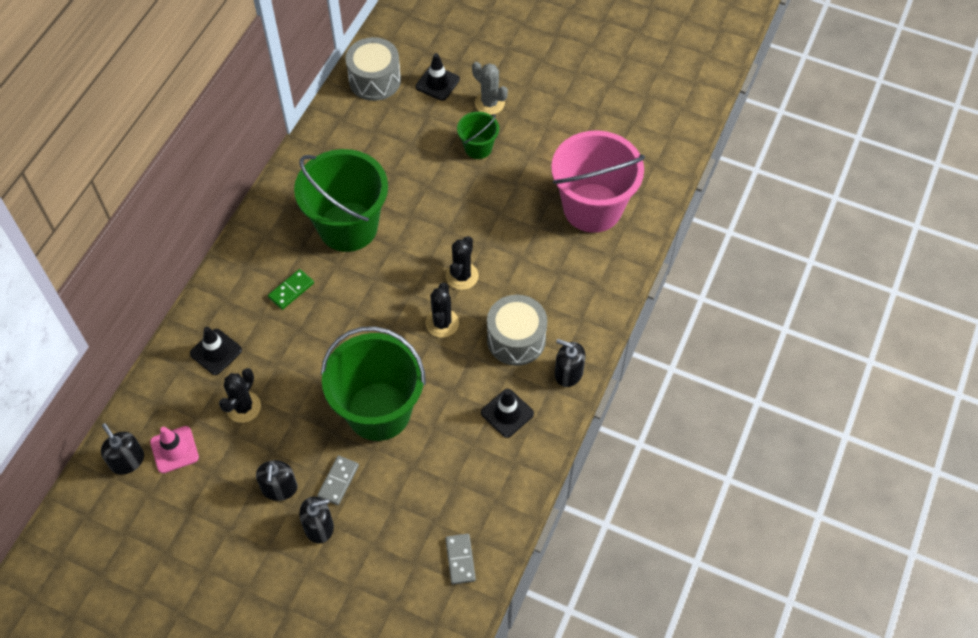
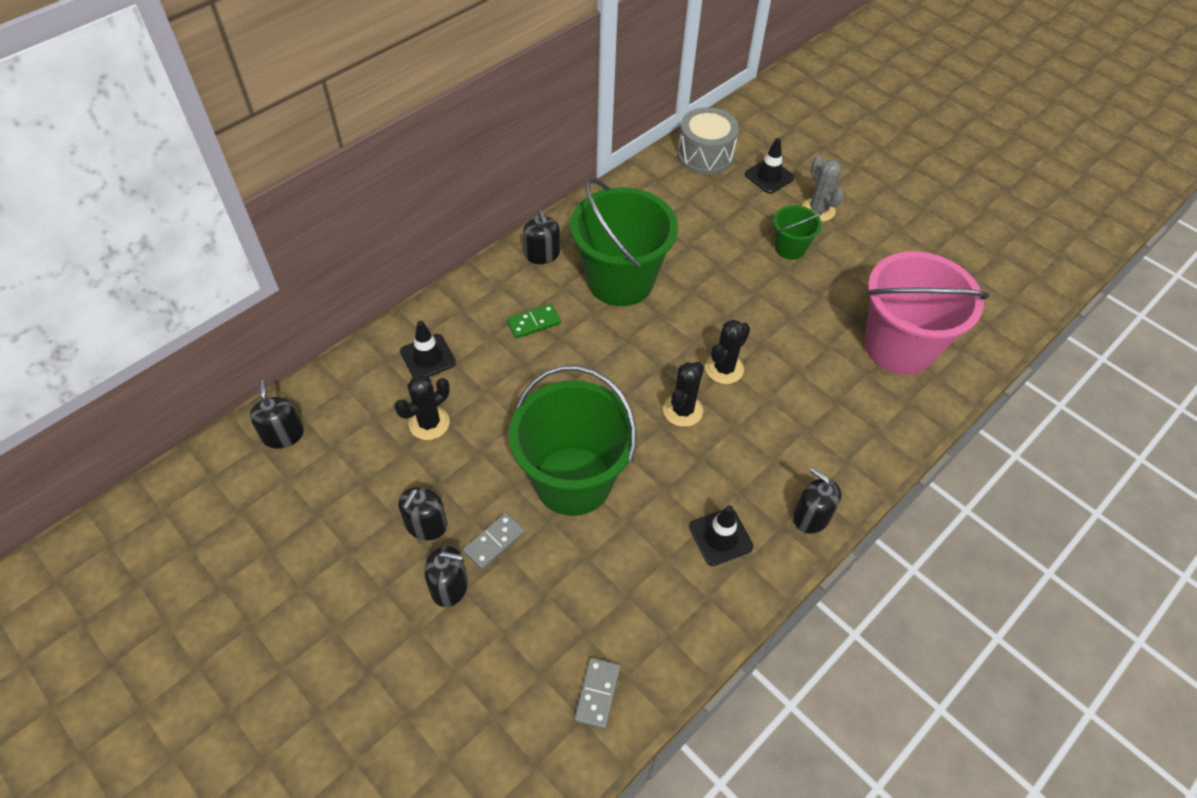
camera: 20 degrees right, 5 degrees down
pink traffic cone [150,426,199,473] -> none
grey drum [487,295,547,366] -> none
none -> black soap dispenser [523,210,560,264]

